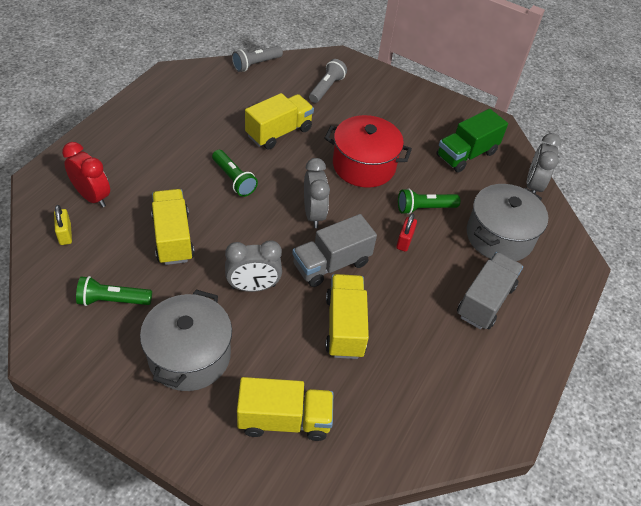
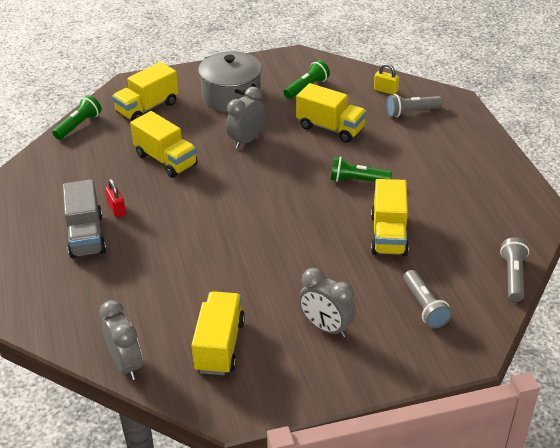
camera: 140 degrees right, 10 degrees down
red clock [62,142,110,208] -> grey flashlight [386,94,443,117]
grey truck [292,214,377,287] -> none
grey clock [304,158,330,228] -> grey clock moved to [299,268,356,338]
red pot [325,115,412,188] -> none
red padlock [396,214,417,252] -> red padlock moved to [105,179,126,218]
green flashlight [398,189,460,214] -> green flashlight moved to [52,95,102,140]
green truck [436,109,508,173] -> yellow truck [191,291,245,375]
grey pot [467,184,548,261] -> none

